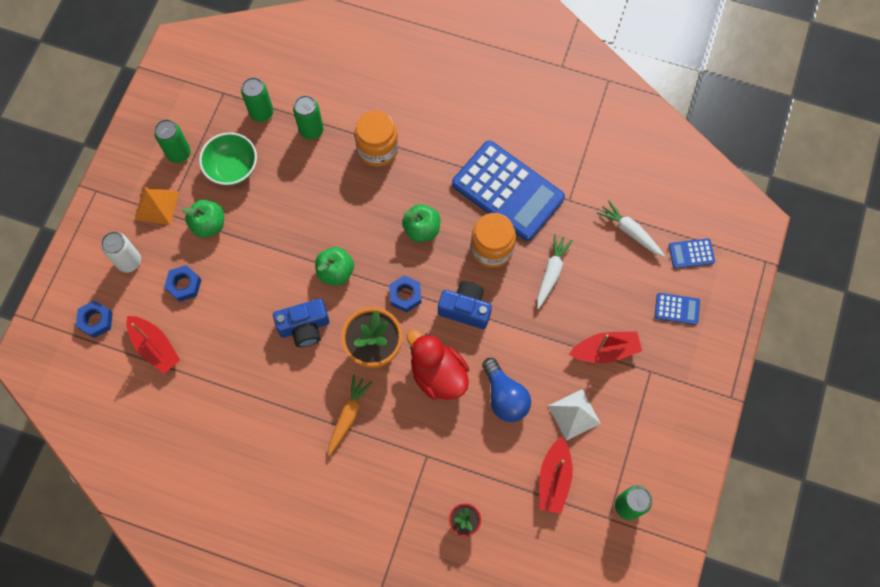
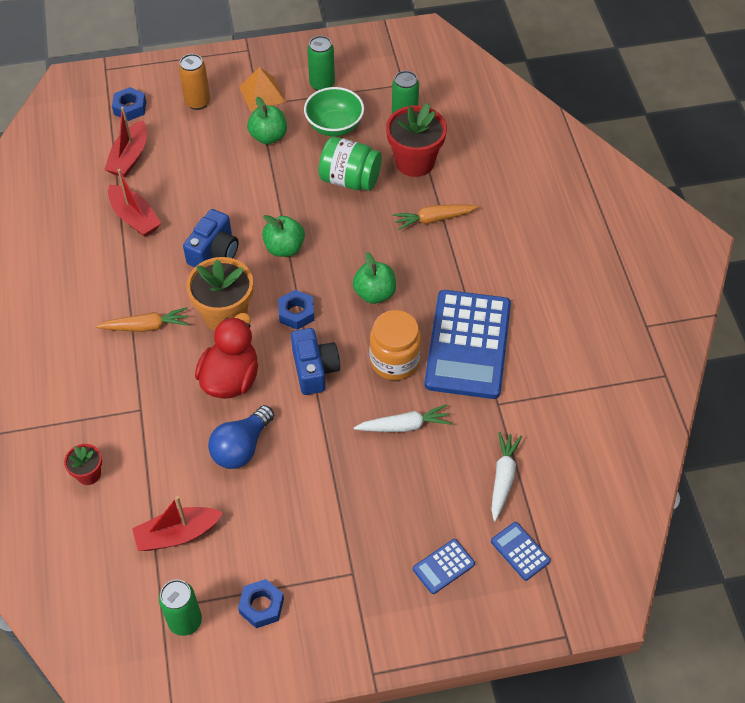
camera: 60 degrees right, 15 degrees down
white can [101,232,141,272] -> orange can [179,54,210,110]
blue nut [164,265,201,302] -> blue nut moved to [238,579,284,628]
blue camera [273,299,329,347] -> blue camera turned 105 degrees counterclockwise [183,209,239,267]
green can [293,95,324,140] -> red flower pot [386,103,447,177]
orange jar [355,110,398,167] -> orange carrot [393,205,479,230]
white pyramid [548,389,601,441] -> none
red boat [569,332,642,363] -> red boat moved to [108,169,161,237]
blue calculator [655,293,700,325] -> blue calculator turned 75 degrees clockwise [413,539,475,594]
none -> green jar [319,137,382,191]

